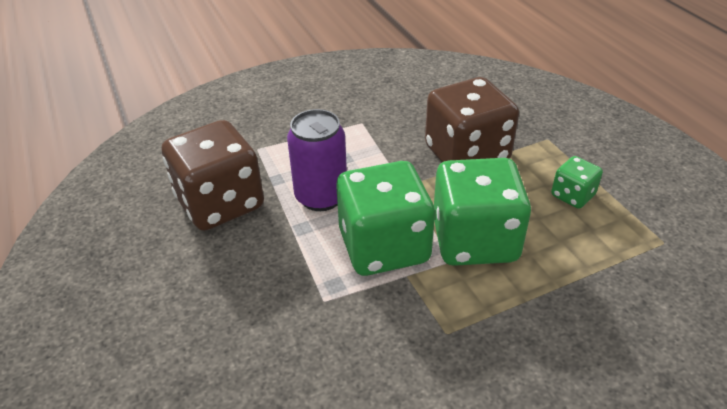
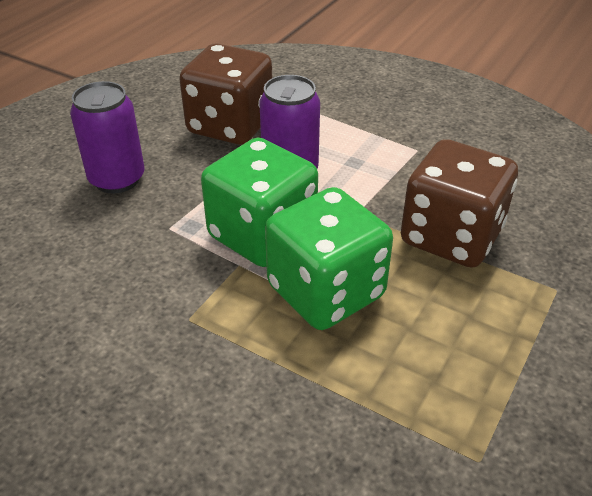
camera: 55 degrees right, 0 degrees up
green dice [551,156,603,209] -> none
none -> purple can [70,81,145,194]

